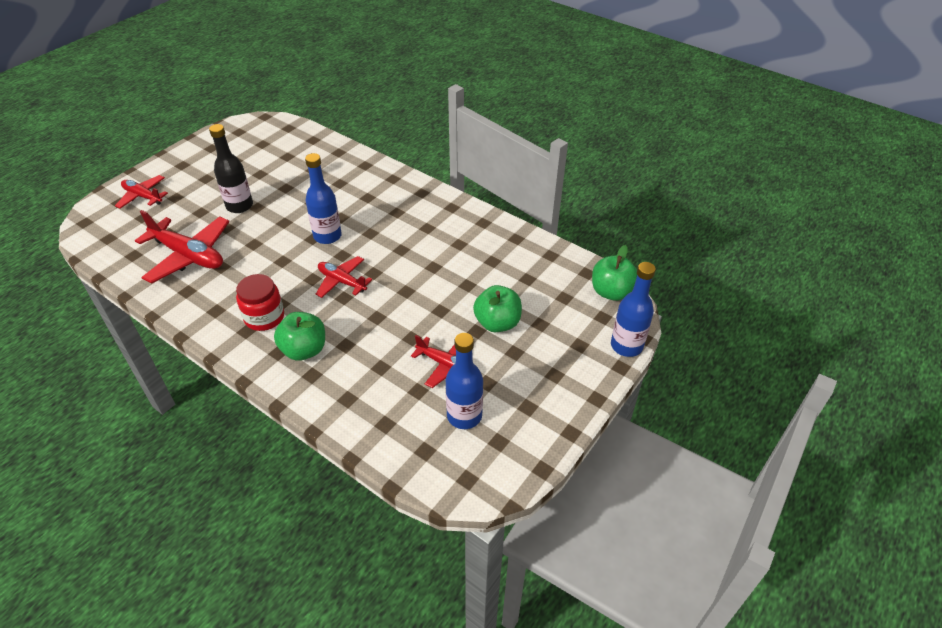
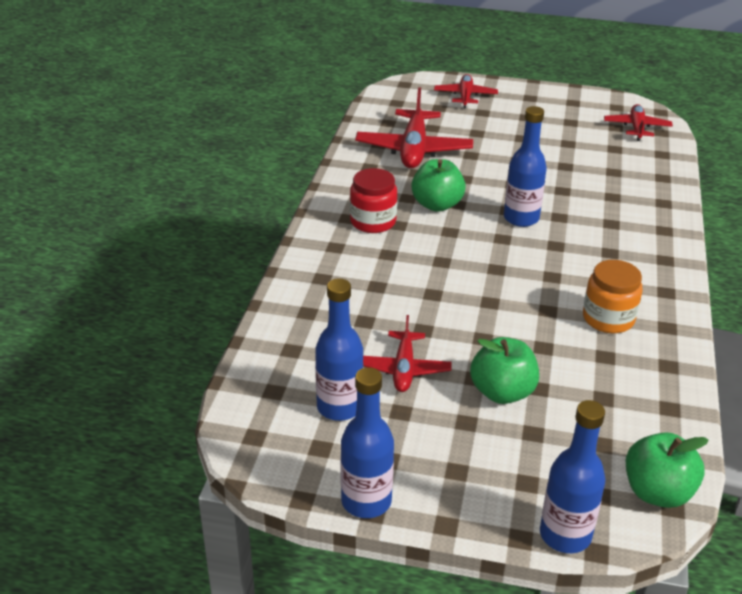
camera: 65 degrees right, 10 degrees down
black bottle [209,124,253,213] -> none
green apple [274,312,325,361] -> green apple moved to [411,159,466,212]
red plane [316,256,372,298] -> red plane moved to [604,104,673,141]
none -> blue bottle [341,367,394,518]
none -> orange jar [583,260,643,333]

